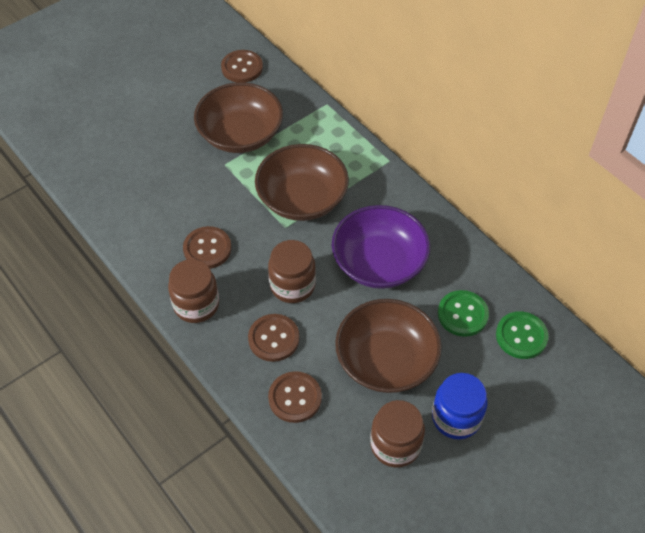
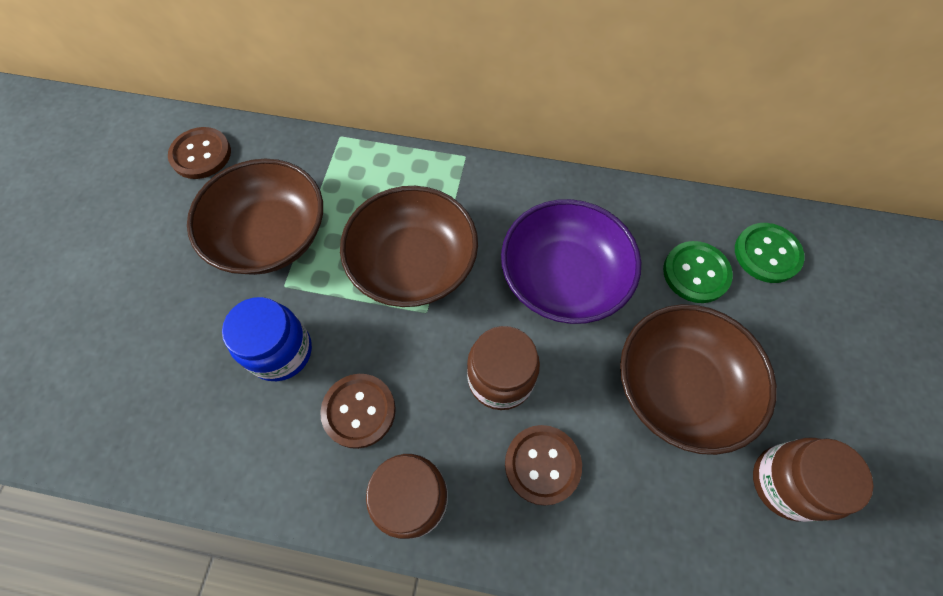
camera: 40 degrees left, 10 degrees up
brown button [268,371,322,423] -> none
blue jar [432,373,487,440] -> blue jar moved to [222,297,312,381]

